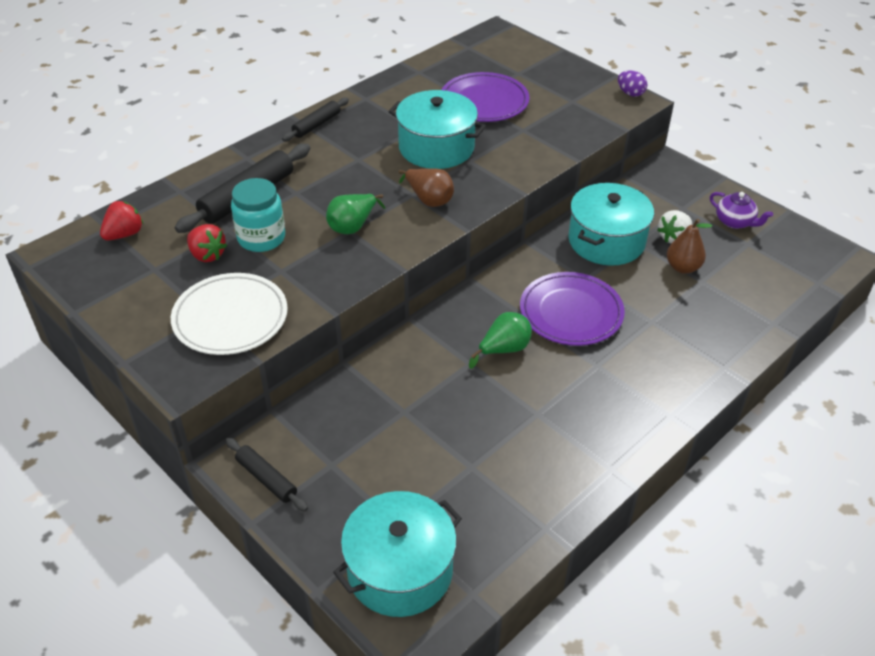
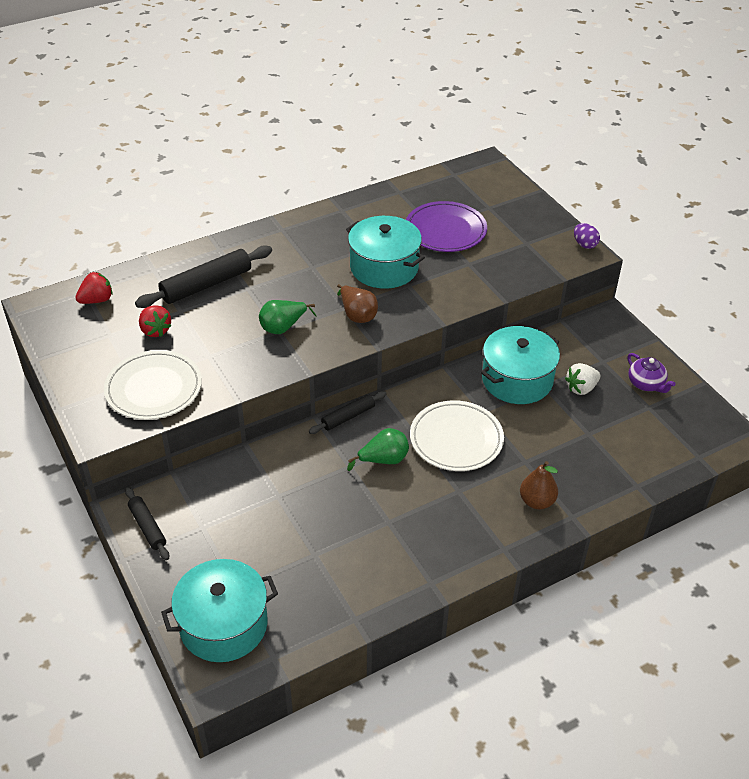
camera: 15 degrees right, 0 degrees up
turquoise jar [231,178,285,252] -> none
black rolling pin [282,98,349,141] -> black rolling pin moved to [309,391,387,434]
purple plate [520,272,625,346] -> white plate [410,400,504,471]
brown pear [667,219,712,274] -> brown pear moved to [520,461,558,509]

